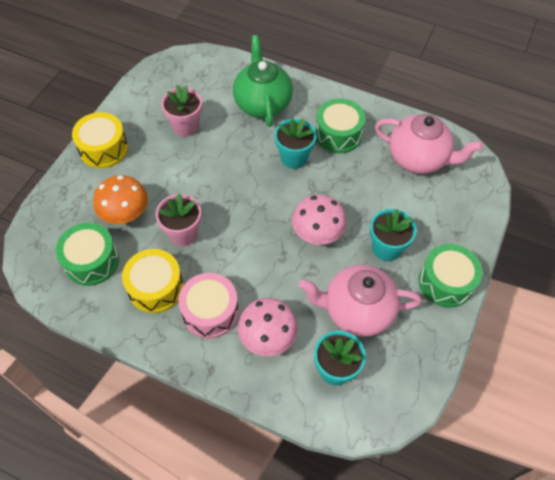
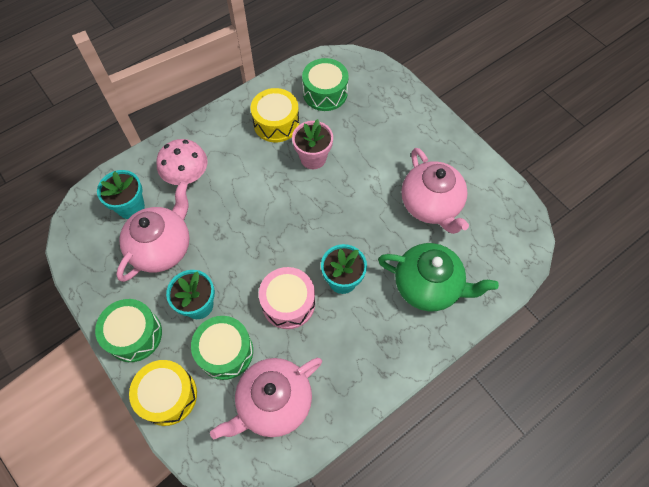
camera: 120 degrees right, 5 degrees up
yellow drum [72,112,128,168] -> yellow drum moved to [129,360,197,426]
orange mushroom [93,175,148,224] -> none
pink flower pot [161,85,202,137] -> pink teapot [401,148,469,234]
pink drum [178,273,239,338] -> pink drum moved to [259,267,315,329]
pink mushroom [292,195,347,245] -> none
green drum [315,98,366,153] -> green drum moved to [191,316,253,380]

